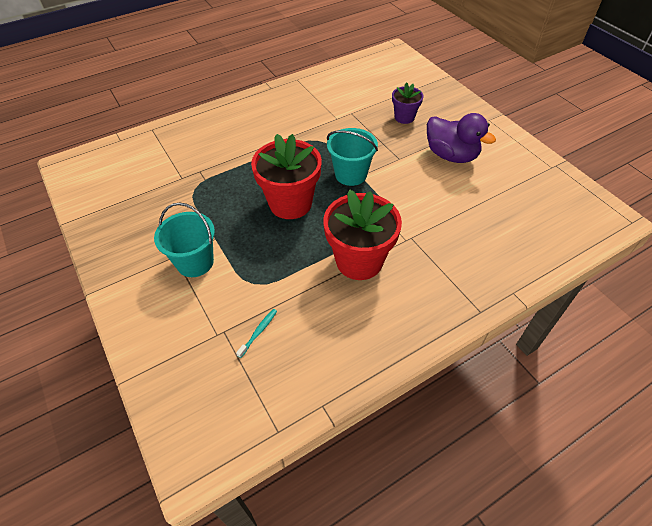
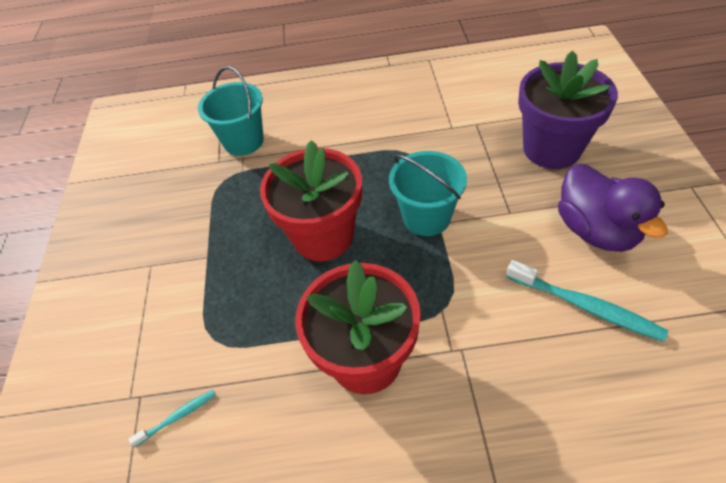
camera: 30 degrees right, 0 degrees up
turquoise bucket [154,202,215,277] -> turquoise bucket moved to [198,66,264,156]
purple flower pot [392,82,423,124] -> purple flower pot [518,51,618,169], size x1.83
none -> turquoise toothbrush [506,260,668,342]

